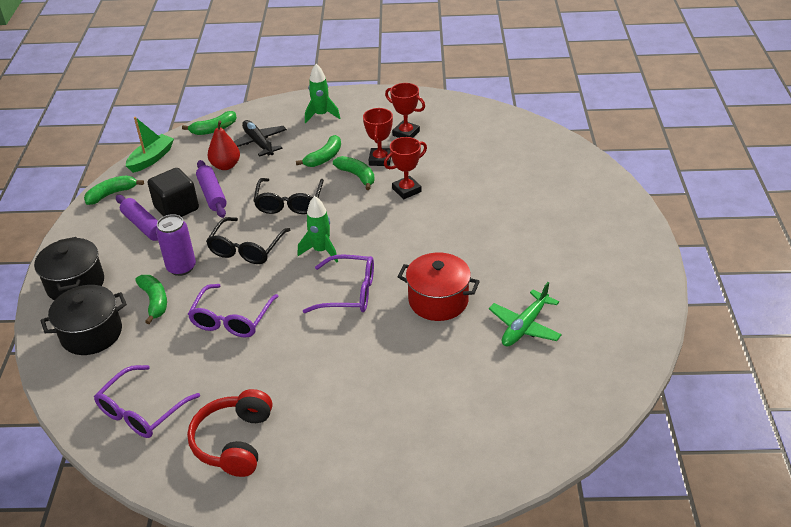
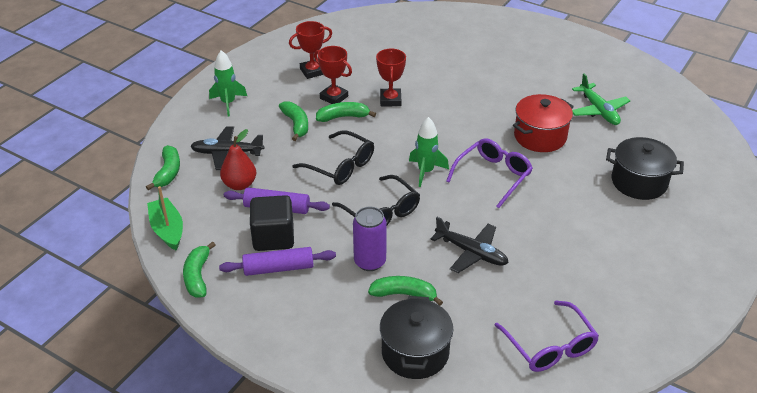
camera: 60 degrees left, 0 degrees up
black pot [34,237,104,300] -> black pot moved to [606,137,684,200]
red headphones [187,389,272,477] -> none
purple glasses [188,284,279,338] -> black plane [430,217,509,273]

